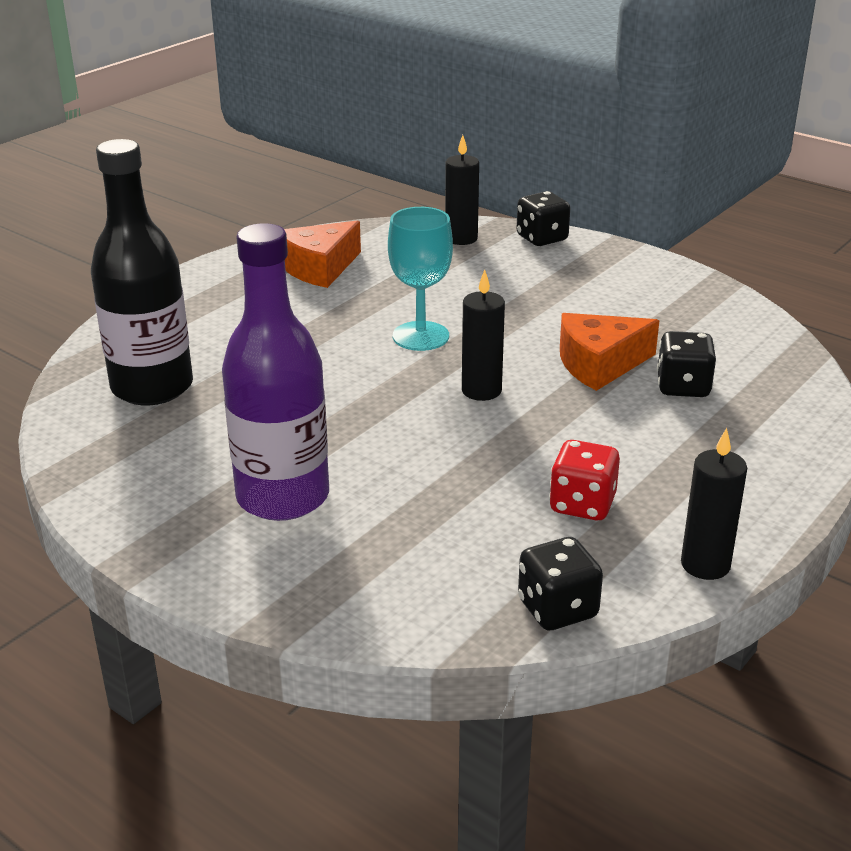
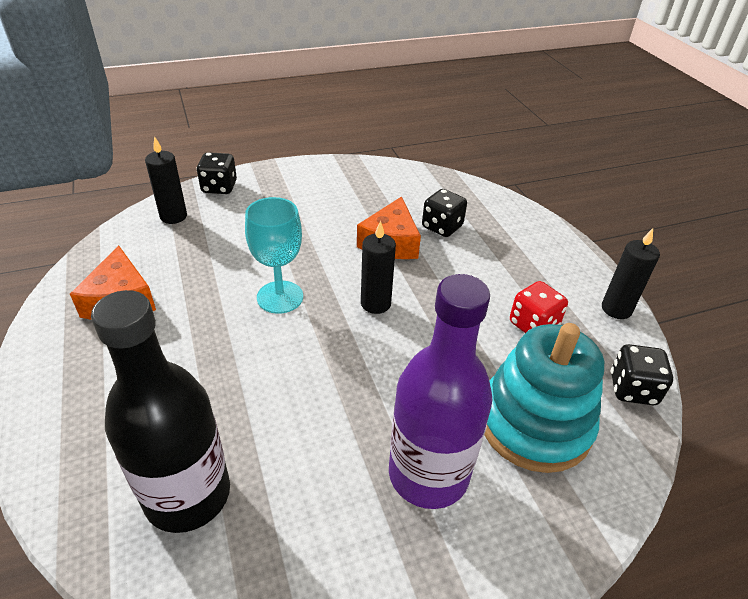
camera: 60 degrees left, 10 degrees up
none -> turquoise stacking toy [484,323,604,473]

